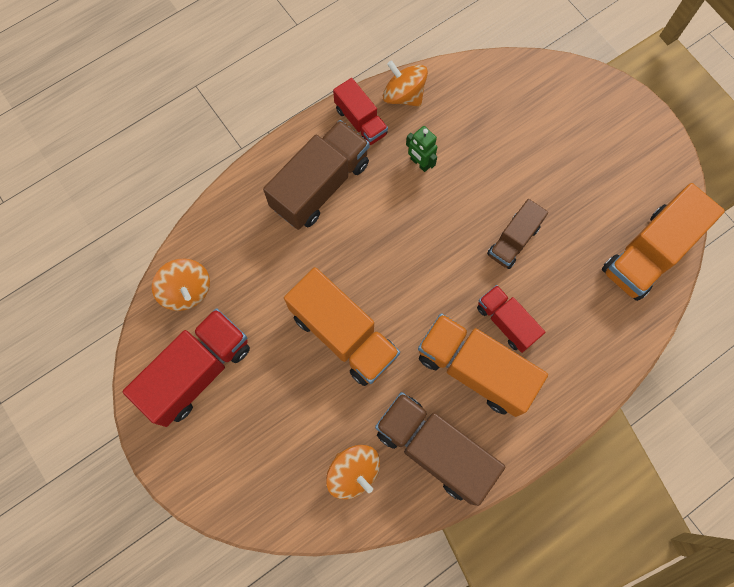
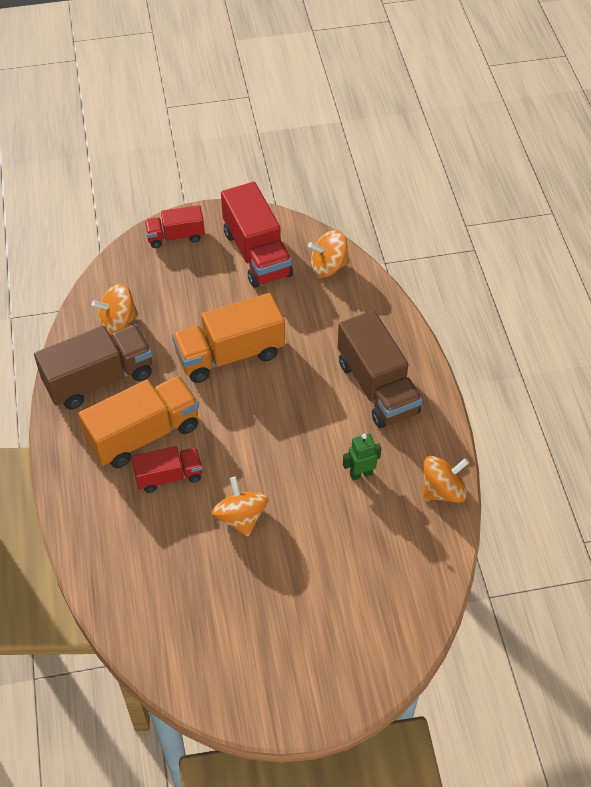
camera: 115 degrees right, 20 degrees down
red truck [333,78,388,145] -> red truck moved to [145,205,205,248]
brown truck [487,199,548,269] -> orange spinning top [212,477,269,536]
orange truck [602,183,725,301] -> none

